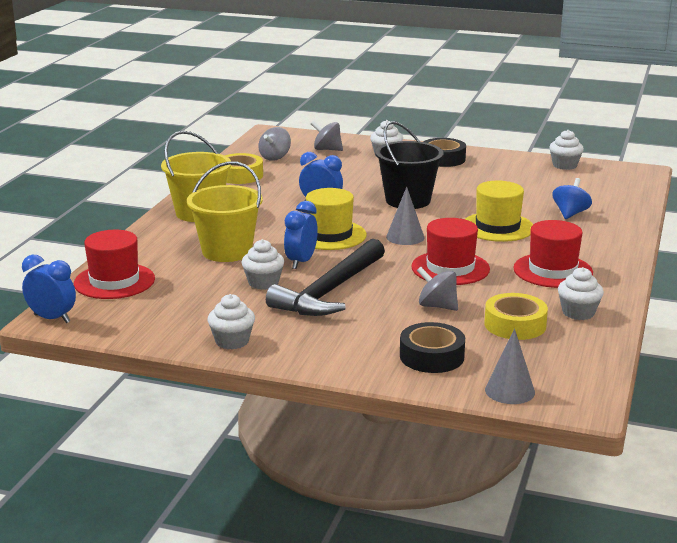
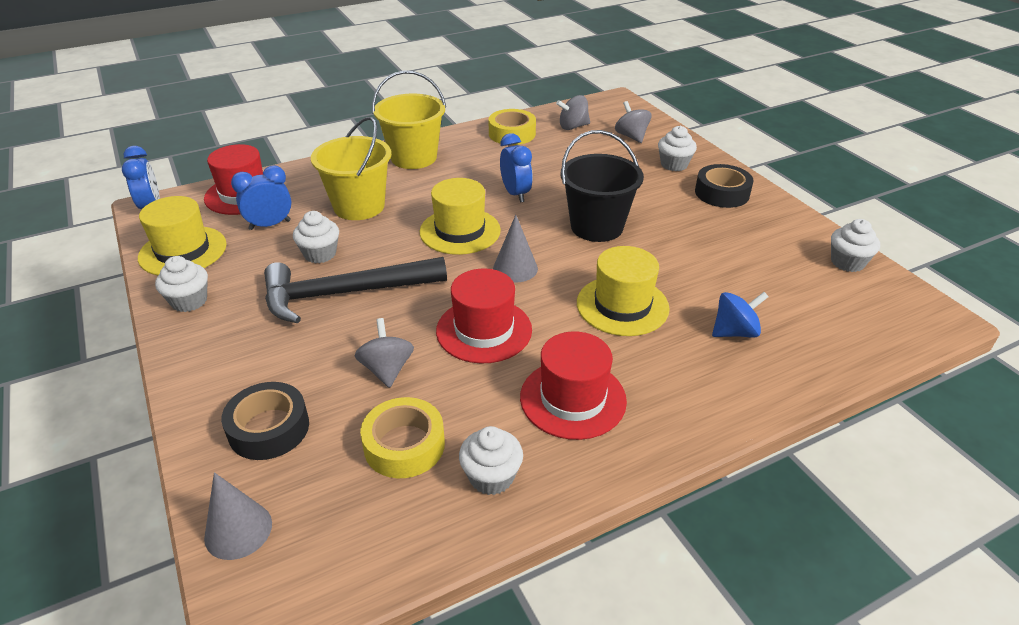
camera: 45 degrees right, 15 degrees up
blue clock [284,201,318,269] -> blue clock moved to [231,166,292,230]
none -> yellow hat [138,196,227,275]

